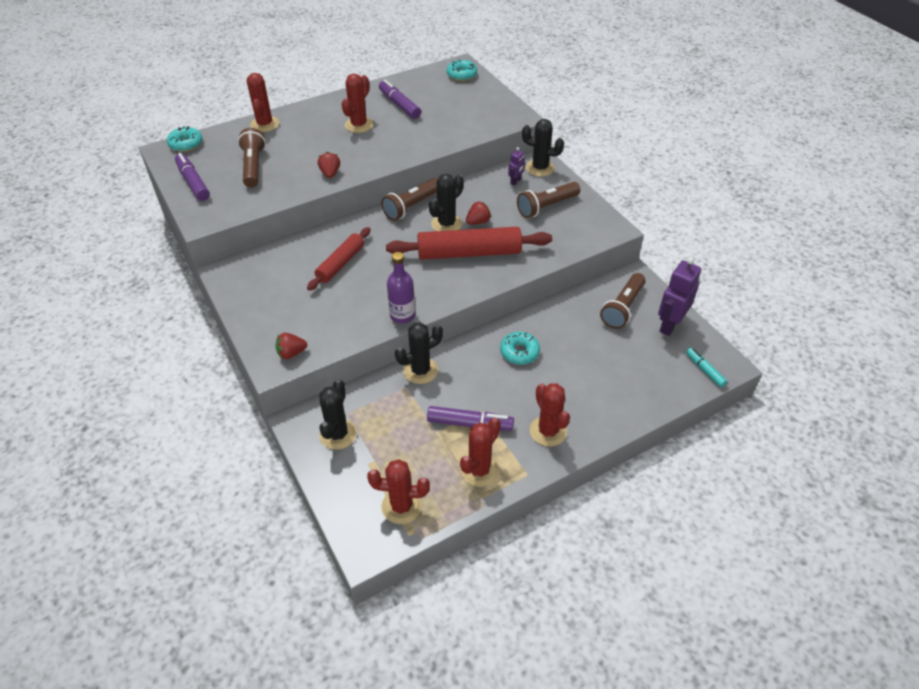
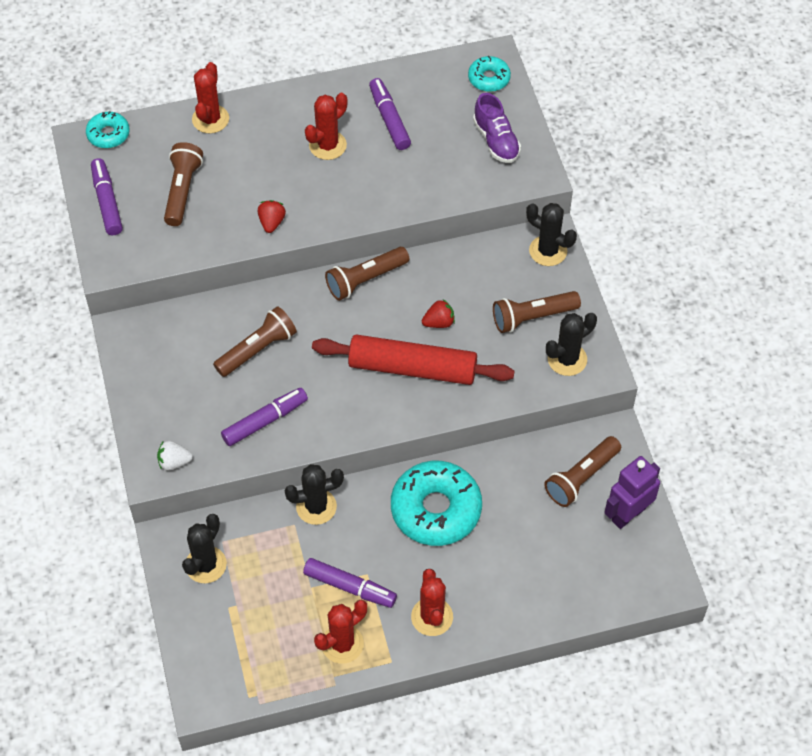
camera: 15 degrees right, 10 degrees up
red strawberry [275,333,307,359] -> white strawberry [157,441,193,471]
red rolling pin [307,227,371,291] -> brown flashlight [213,306,297,377]
red cactus [367,459,430,524] -> none
purple bottle [387,252,415,324] -> none
black cactus [429,174,464,231] -> black cactus moved to [546,313,597,376]
turquoise donut [500,332,540,365] -> turquoise donut [391,461,482,546], size x1.94
purple robot [508,147,525,185] -> none
turquoise marker [686,348,727,387] -> none
none -> purple marker [221,388,308,446]
none -> purple shoe [473,93,521,163]

